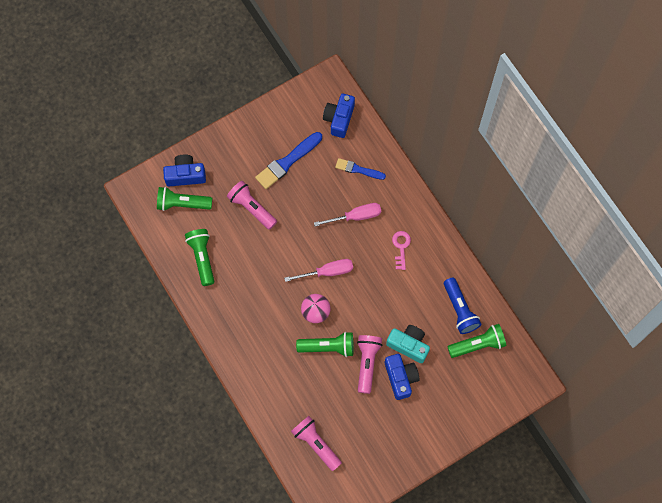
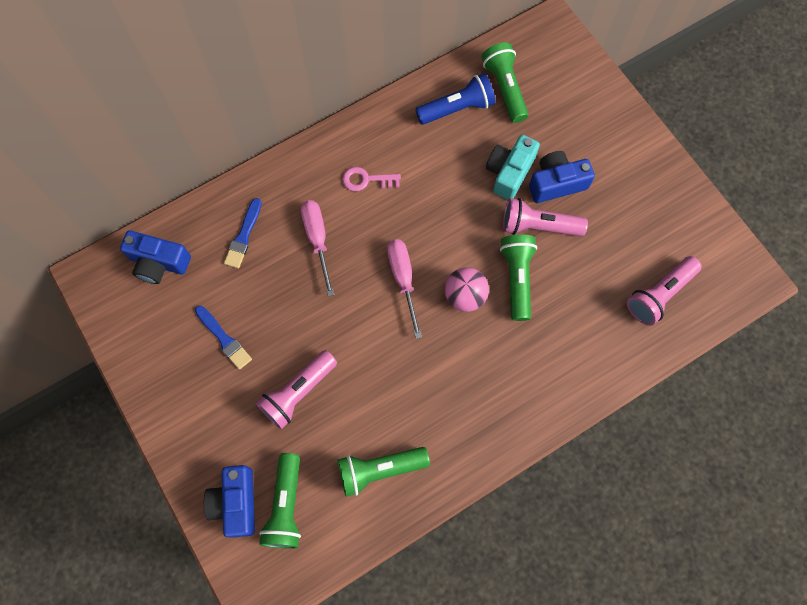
camera: 90 degrees left, 0 degrees up
blue brush [255,132,322,189] -> blue brush [195,306,252,370], size x0.63

